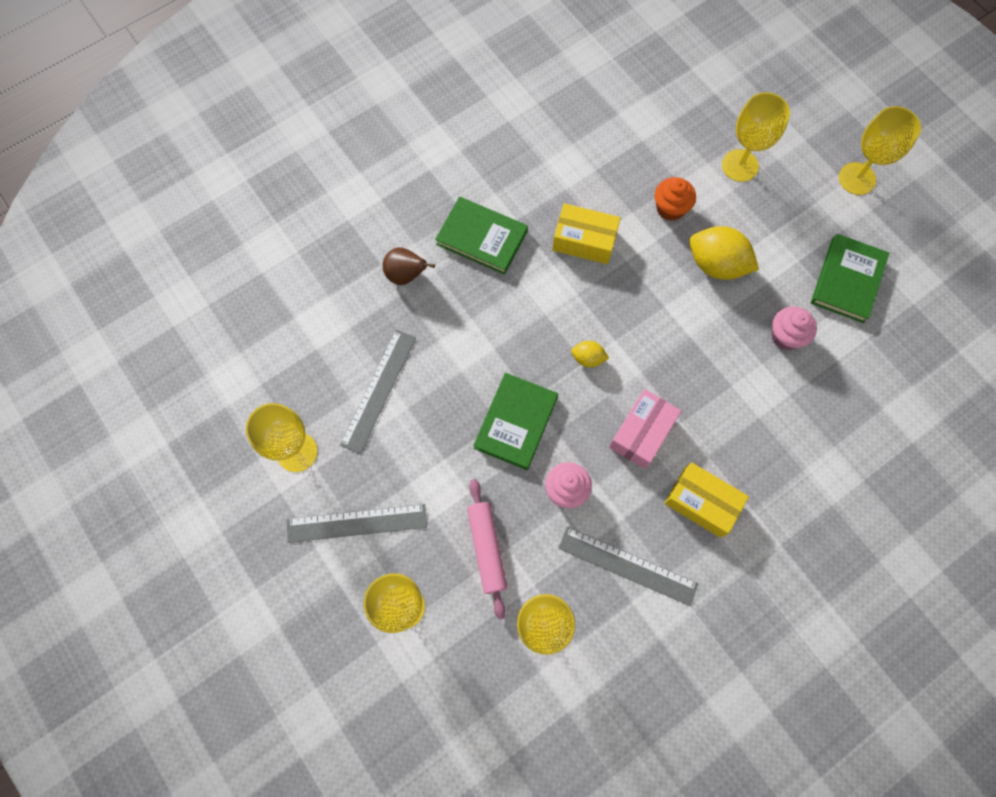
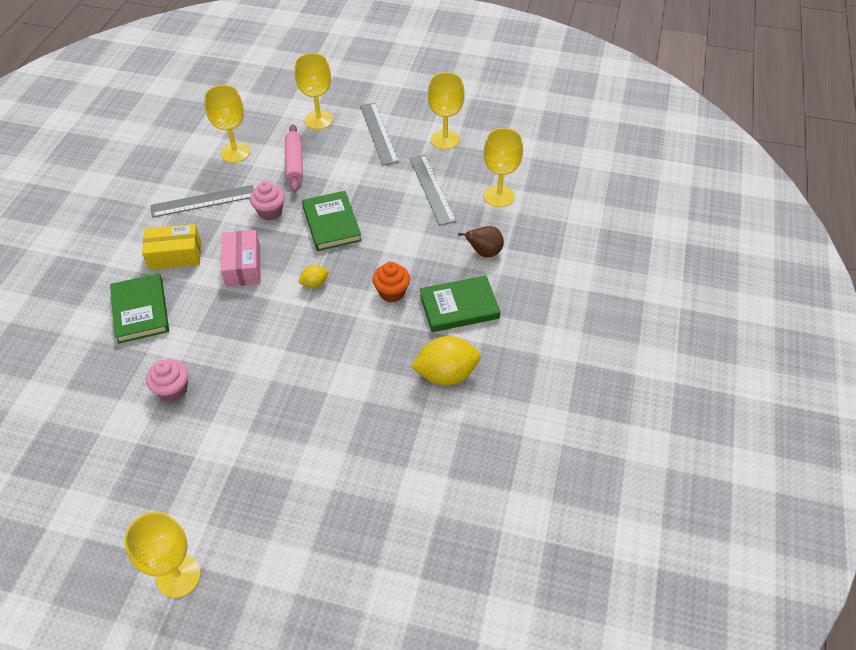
camera: 140 degrees right, 20 degrees down
grey ruler [287,504,427,543] -> grey ruler turned 60 degrees counterclockwise [360,103,399,166]
pink rolling pin [467,479,507,619] -> pink rolling pin turned 45 degrees clockwise [285,124,303,192]
yellow box [552,203,621,264] -> none
orange cupcake [655,177,696,221] -> orange cupcake moved to [372,262,410,303]
yellow lemon [689,226,759,280] -> yellow lemon moved to [411,336,480,385]
yellow goblet [722,92,790,182] -> yellow goblet moved to [484,128,523,207]
green book [811,234,889,323] -> green book moved to [110,273,169,344]

